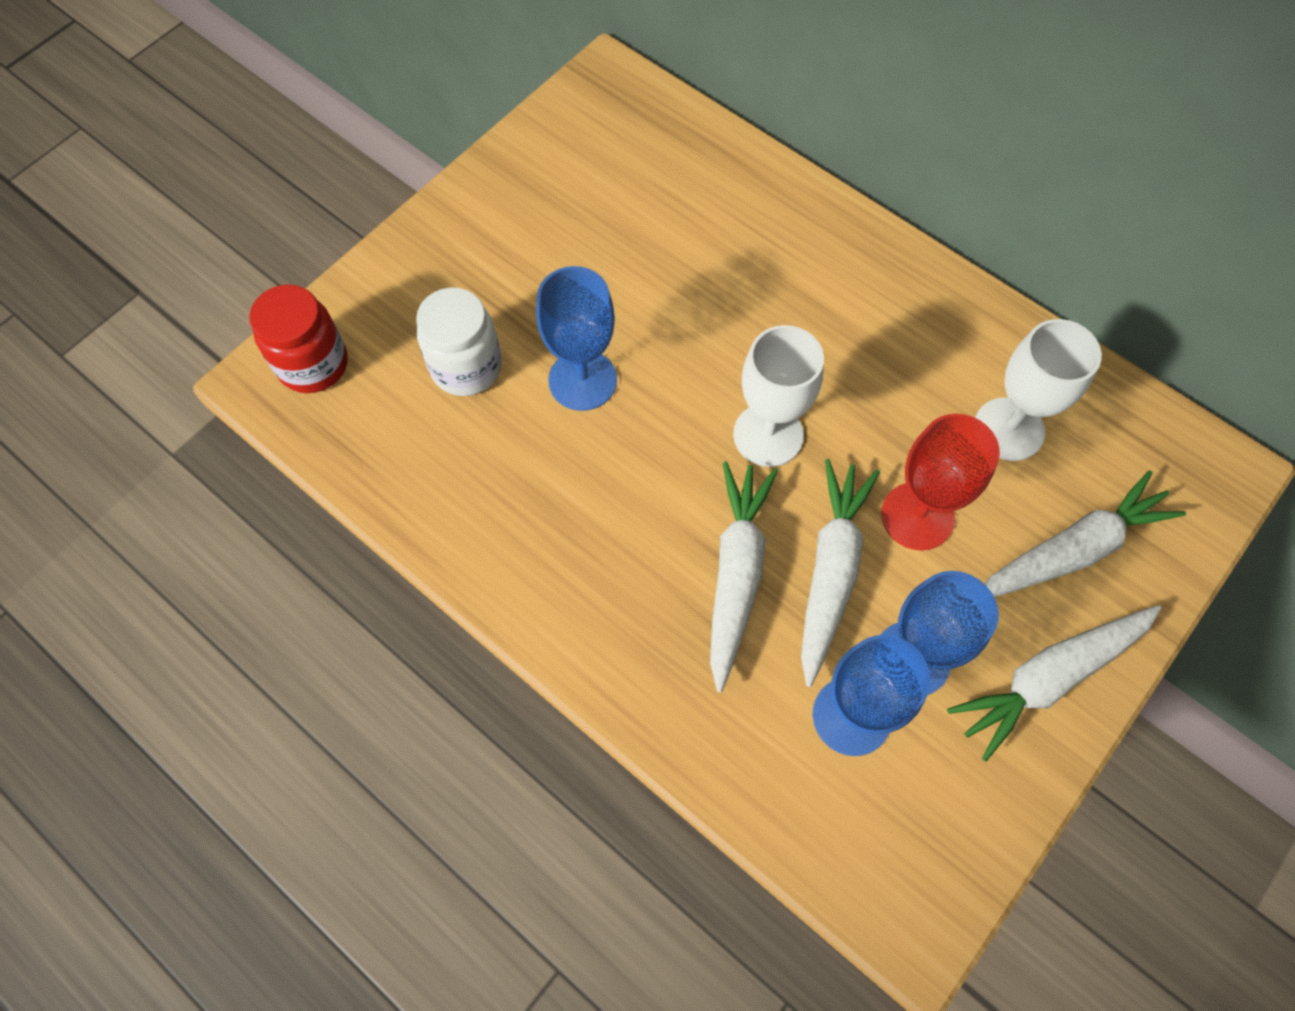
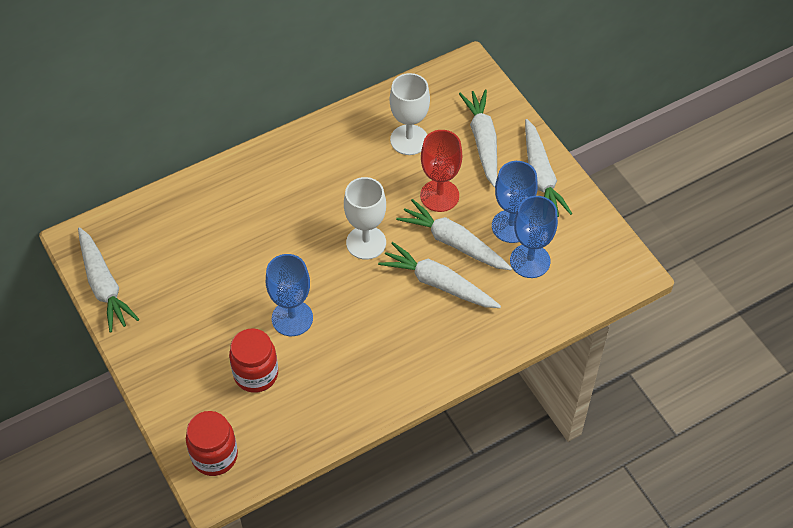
camera: 70 degrees left, 10 degrees down
white jar [416,287,502,396] -> red jar [229,328,278,393]
none -> white carrot [78,227,140,333]

